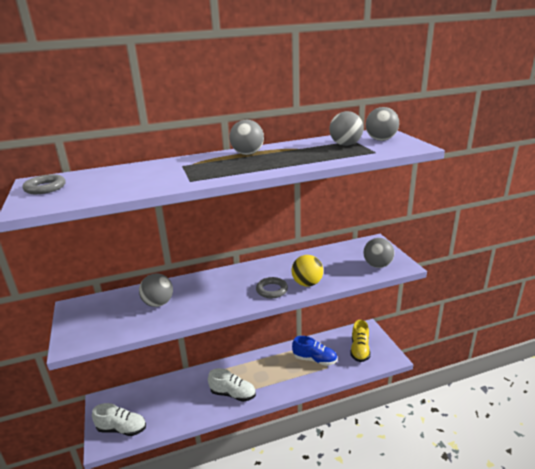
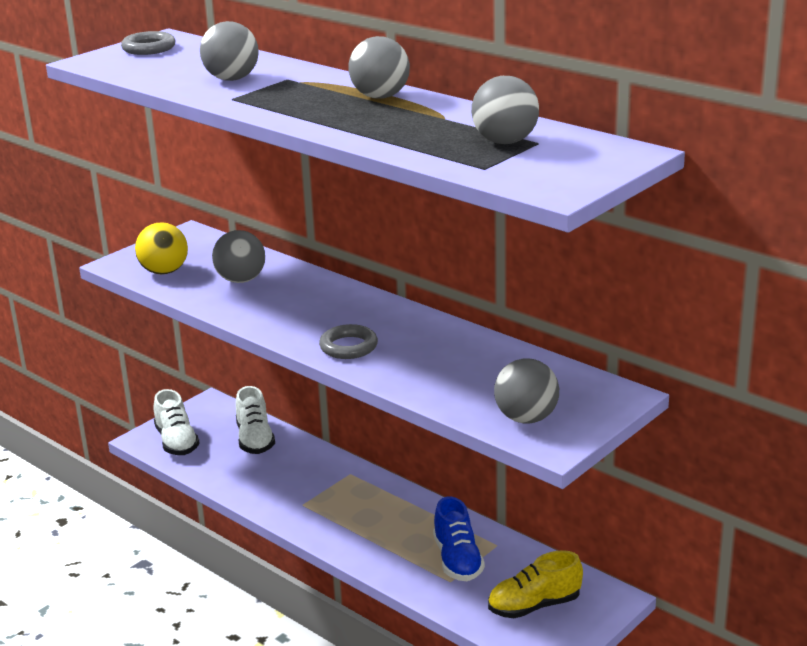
camera: 60 degrees right, 0 degrees up
white shoe [208,368,256,402] -> white shoe moved to [235,386,275,454]
yellow ball [292,255,323,287] -> yellow ball moved to [135,222,188,274]
grey ball [366,107,399,141] -> grey ball moved to [200,21,259,81]

